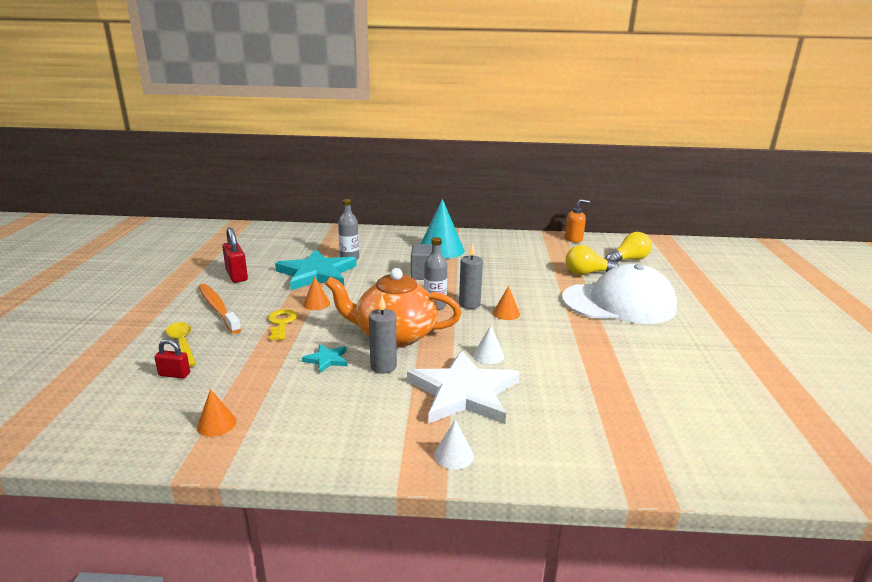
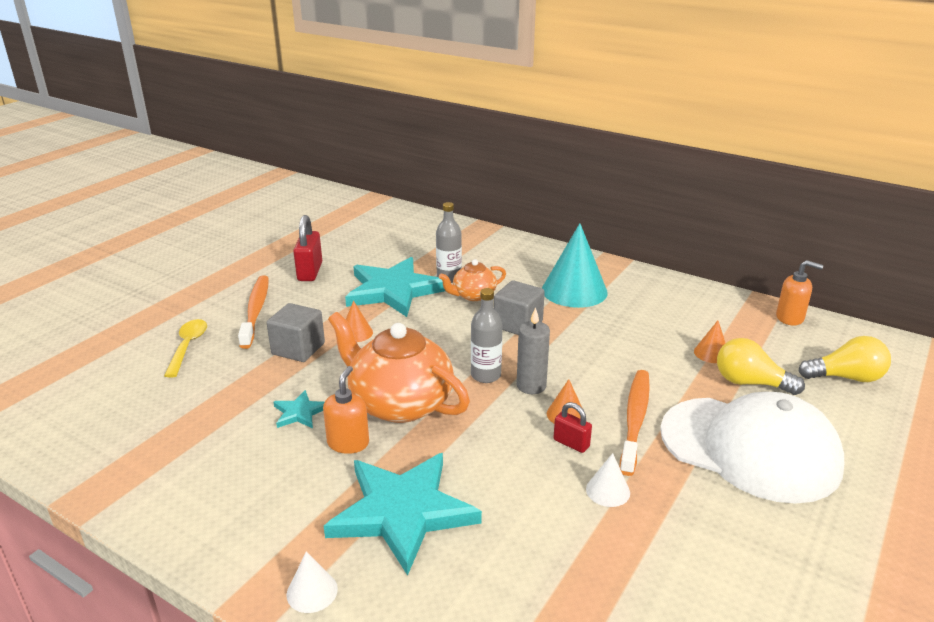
camera: 30 degrees right, 5 degrees up
red padlock [154,339,190,378] -> red padlock moved to [553,402,592,453]
orange cone [197,389,236,437] -> orange cone moved to [694,320,725,363]
yellow key [268,309,297,340] -> grey cube [267,303,325,362]
grey candle [369,296,397,374] -> orange soap dispenser [323,366,369,454]
white star [407,350,520,424] -> turquoise star [324,453,482,576]
white cone [473,325,504,364] -> white cone moved to [586,453,630,507]
none -> orange teapot [439,259,506,301]
none -> orange toothbrush [620,370,650,476]

